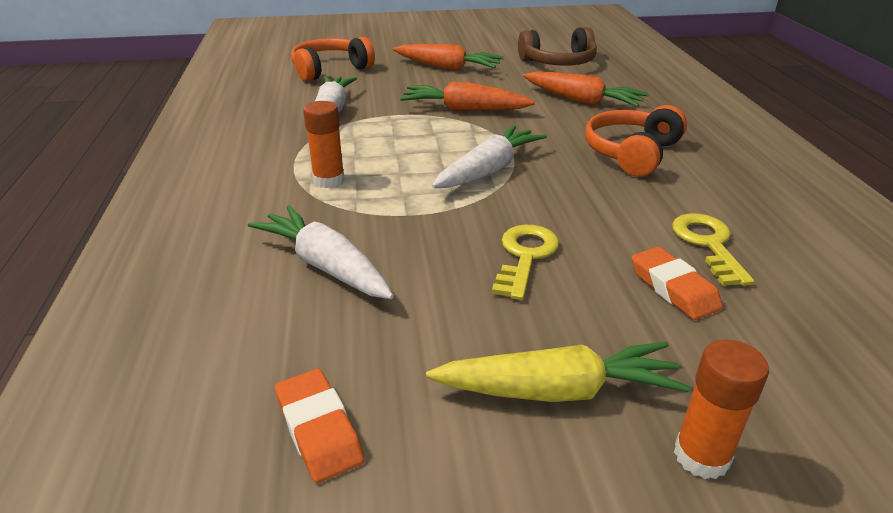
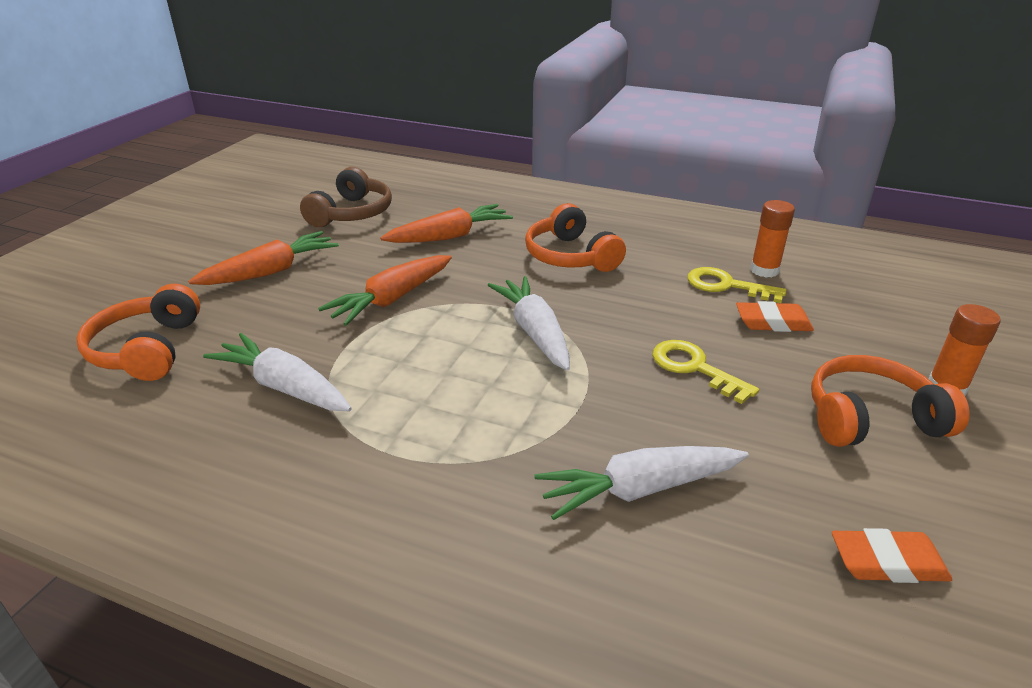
camera: 60 degrees left, 0 degrees up
orange glue stick [303,101,345,188] -> orange glue stick moved to [750,200,795,278]
yellow carrot [426,342,691,402] -> orange headphones [811,355,970,447]

